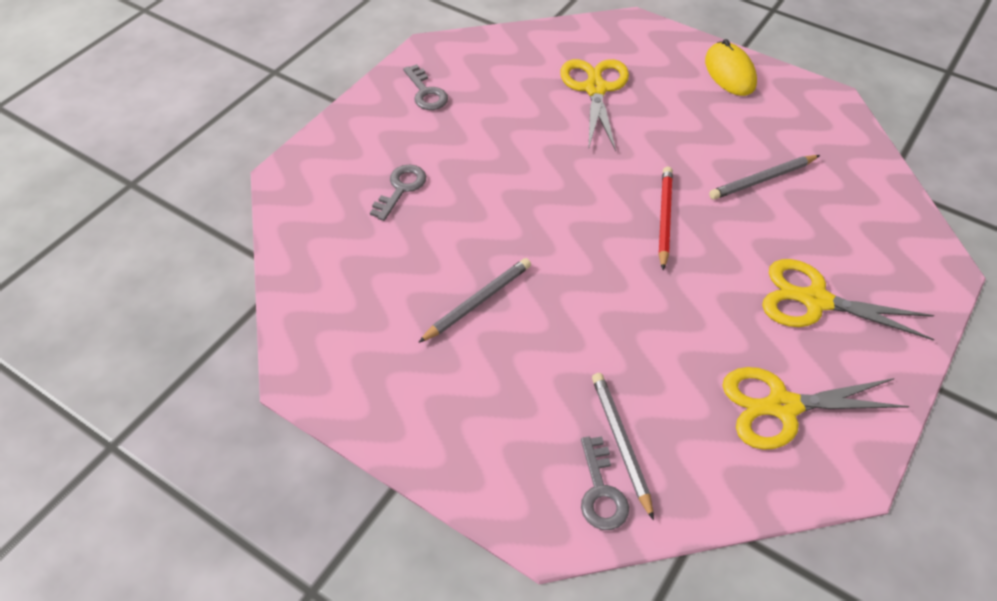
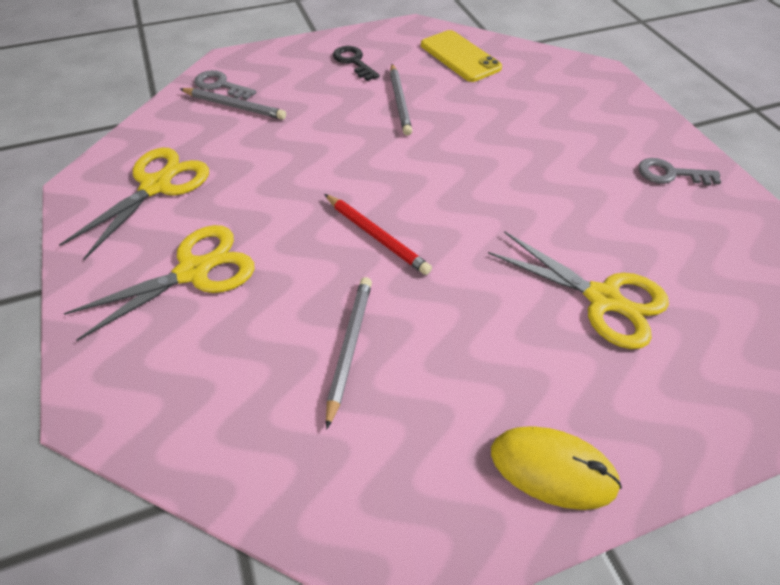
camera: 125 degrees right, 0 degrees up
grey key [370,165,426,221] -> none
none -> black key [333,46,380,81]
none -> yellow phone [421,30,502,82]

